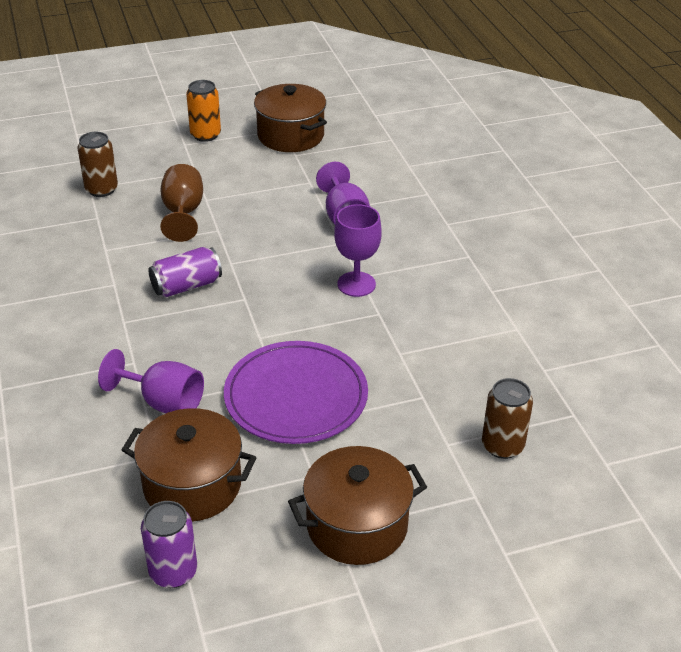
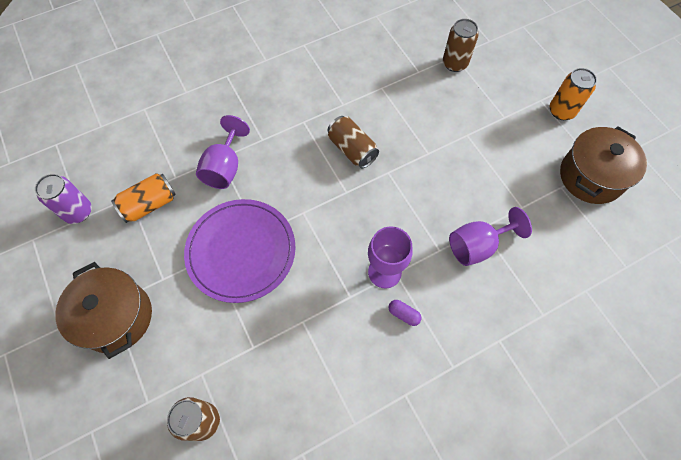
camera: 80 degrees right, 25 degrees up
brown pot [122,408,257,522] -> orange can [111,173,176,223]
purple can [148,247,222,297] -> brown can [327,116,379,168]
brown goblet [160,164,203,242] -> none
none -> purple capsule [389,300,422,326]

